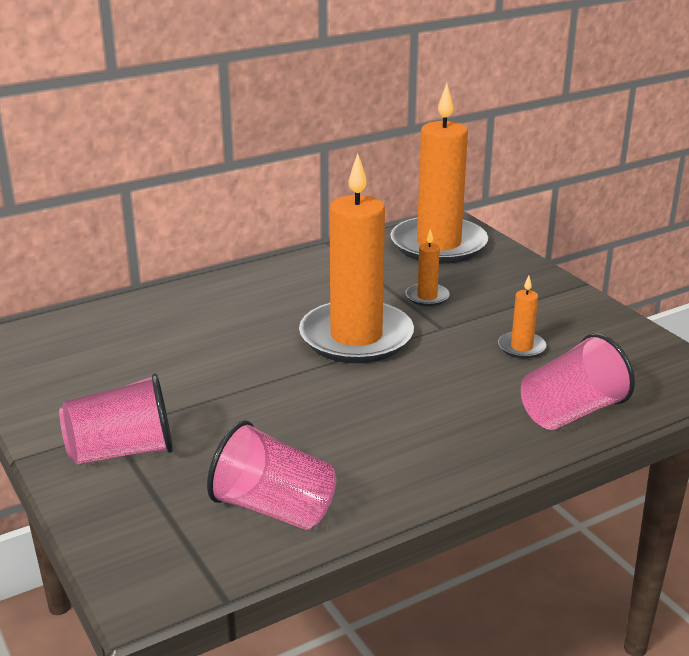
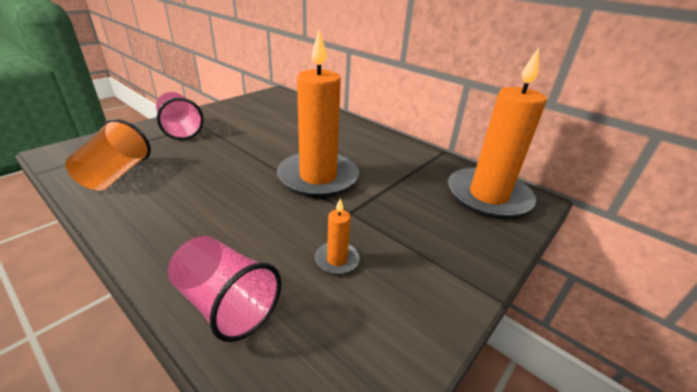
camera: 70 degrees right, 5 degrees up
pink cup [207,420,336,530] -> orange cup [65,119,151,191]
orange candle [405,229,450,306] -> none

